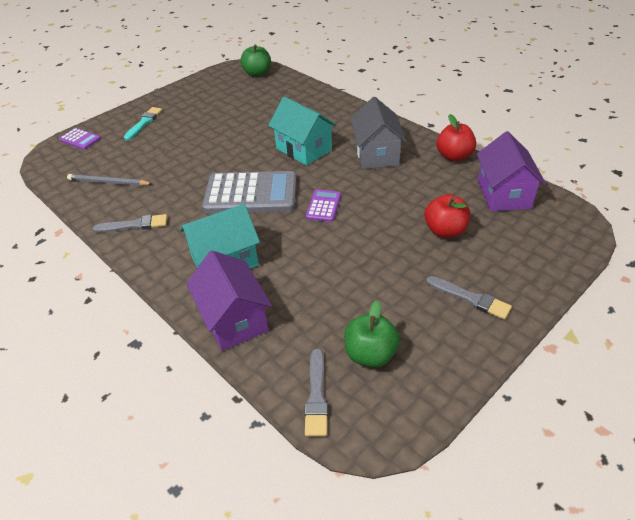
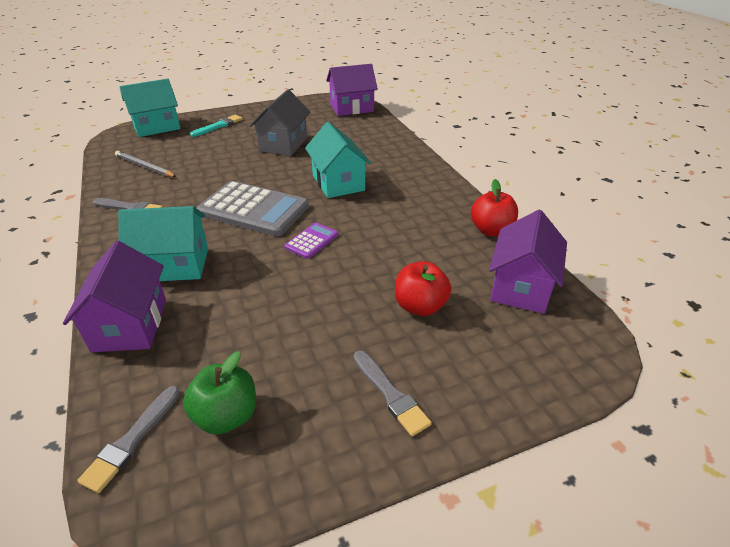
camera: 20 degrees right, 5 degrees down
purple calculator [59,128,101,150] -> turquoise house [120,79,181,137]
green apple [240,45,271,77] -> purple house [326,64,378,116]
grey house [350,97,407,169] -> grey house moved to [250,89,311,156]

